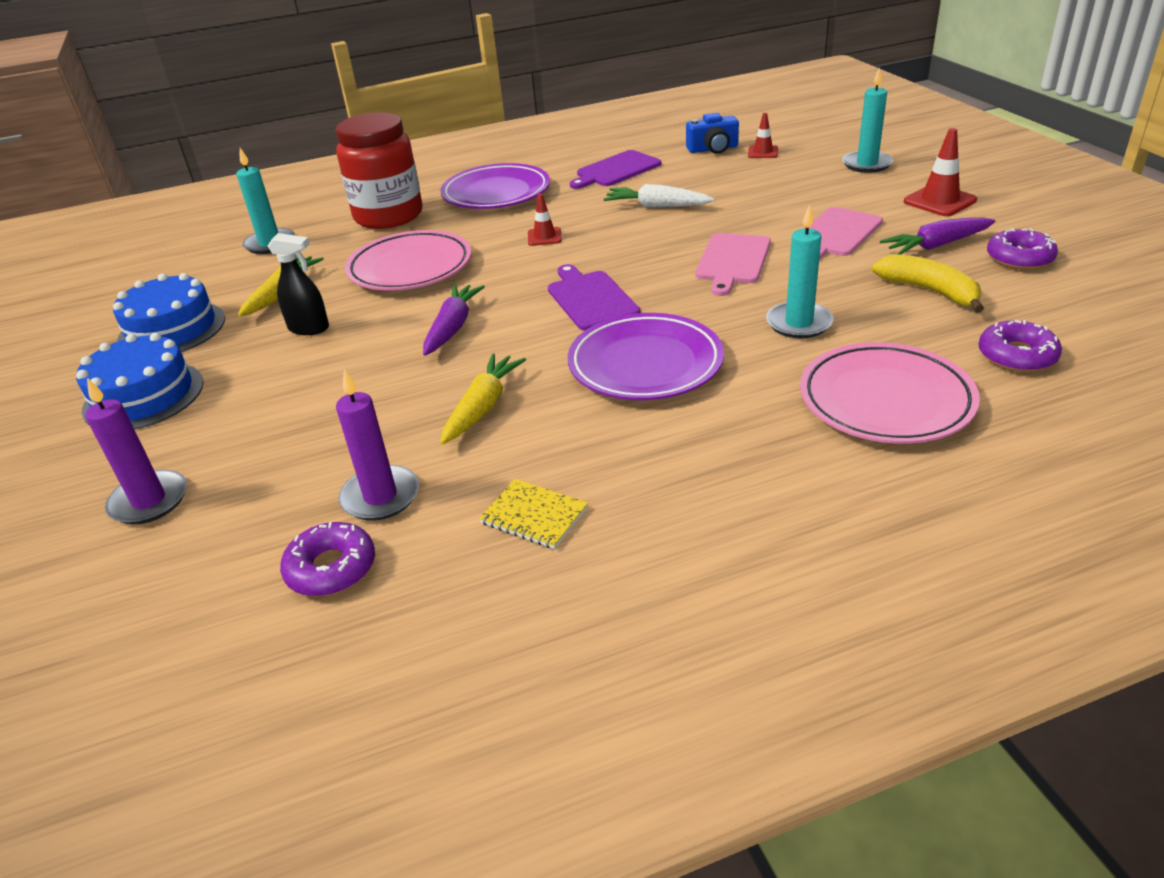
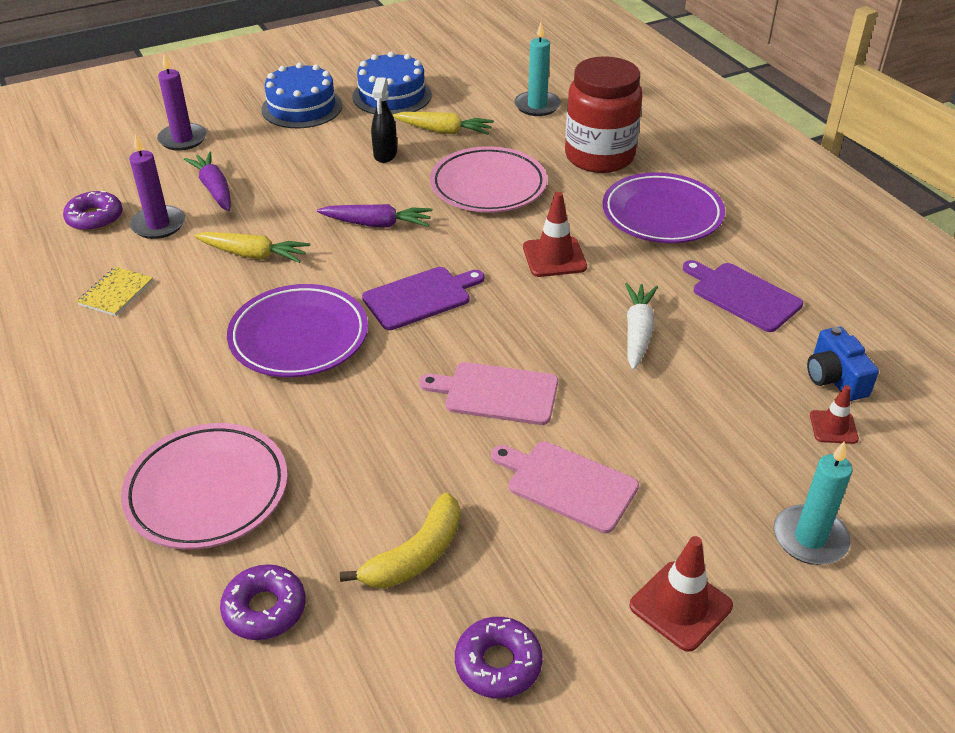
camera: 80 degrees right, 5 degrees up
red traffic cone [528,194,562,246] -> red traffic cone [523,192,587,277], size x1.61
turquoise candle [766,205,833,339] -> none
purple carrot [880,218,995,255] -> purple carrot moved to [184,152,231,211]

